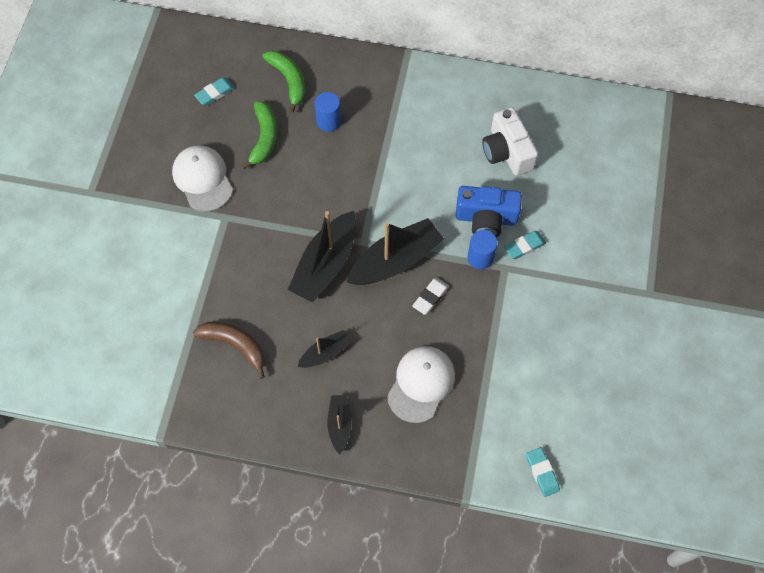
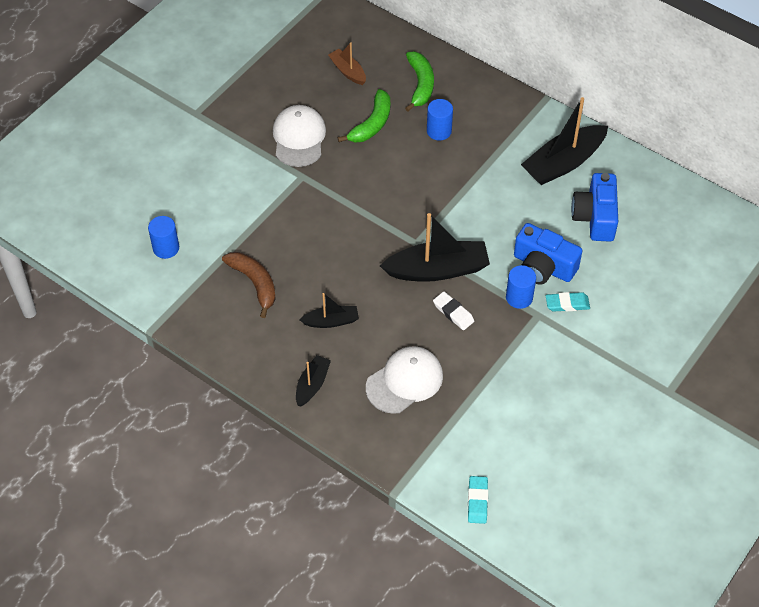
camera: 25 degrees right, 10 degrees down
turquoise eraser [194,78,235,105] -> brown boat [328,42,366,85]
black boat [288,211,356,302] -> black boat moved to [521,97,608,185]
white eraser [412,278,449,315] -> white eraser turned 75 degrees clockwise [433,292,474,330]
white camera [482,107,538,176] -> blue camera [571,173,618,242]
none -> blue cylinder [148,216,179,259]

